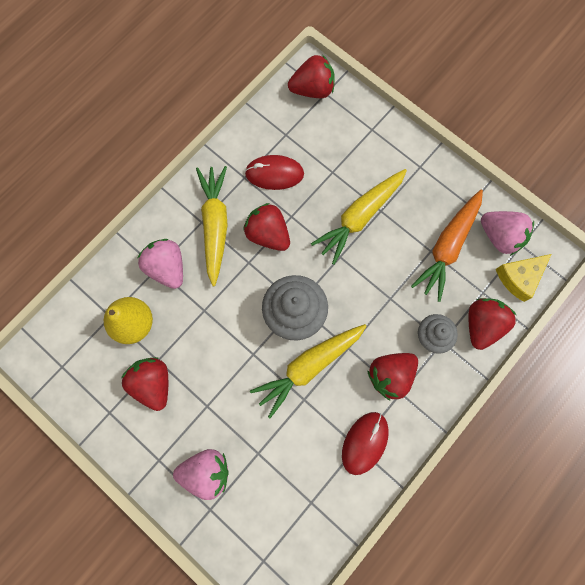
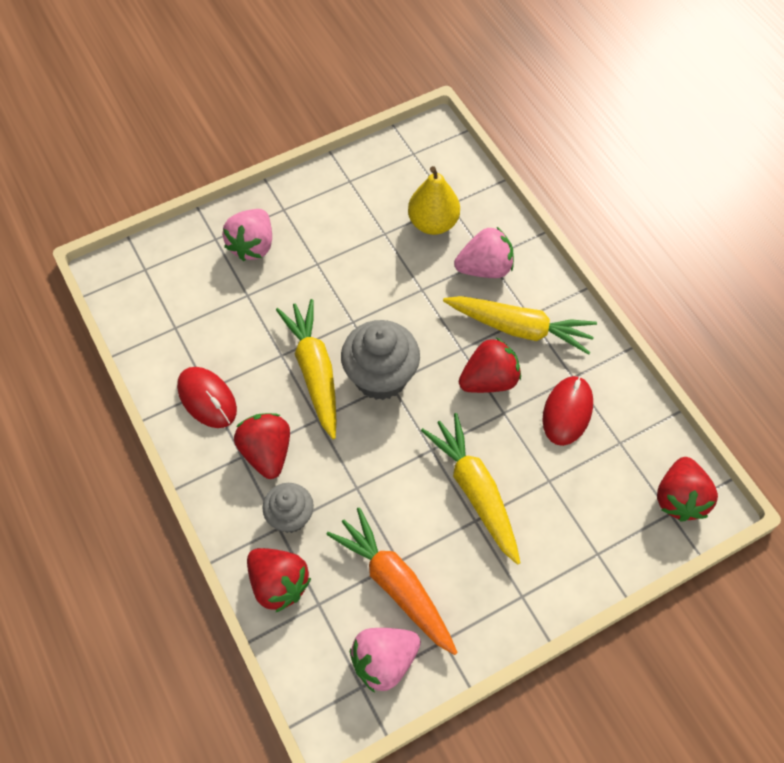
camera: 110 degrees right, 15 degrees down
red strawberry [121,357,168,411] -> none
yellow cheese [496,254,552,302] -> none

